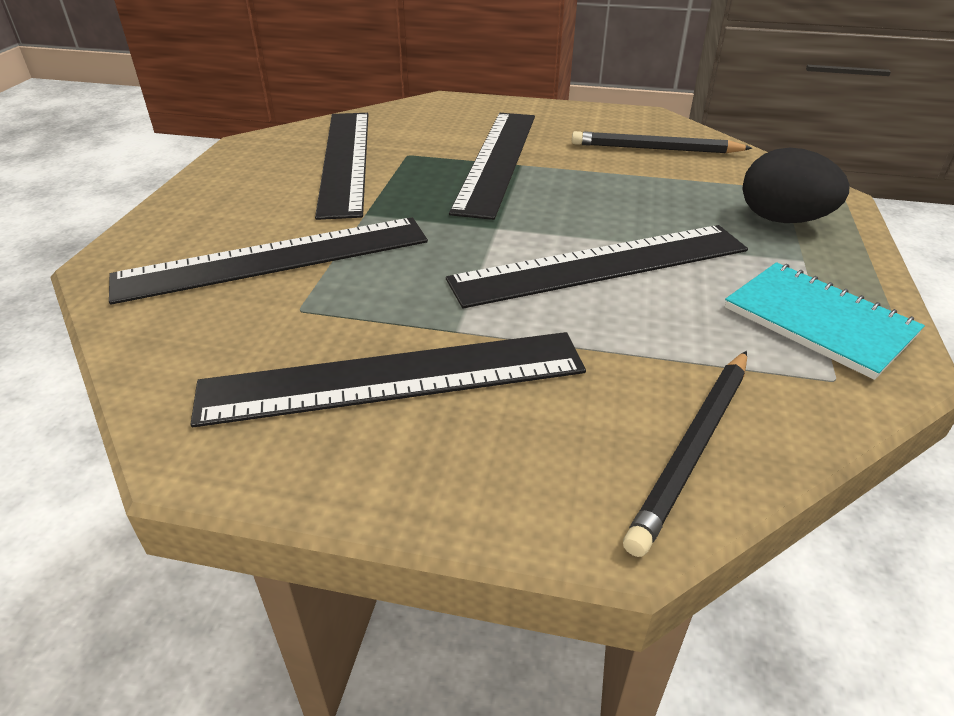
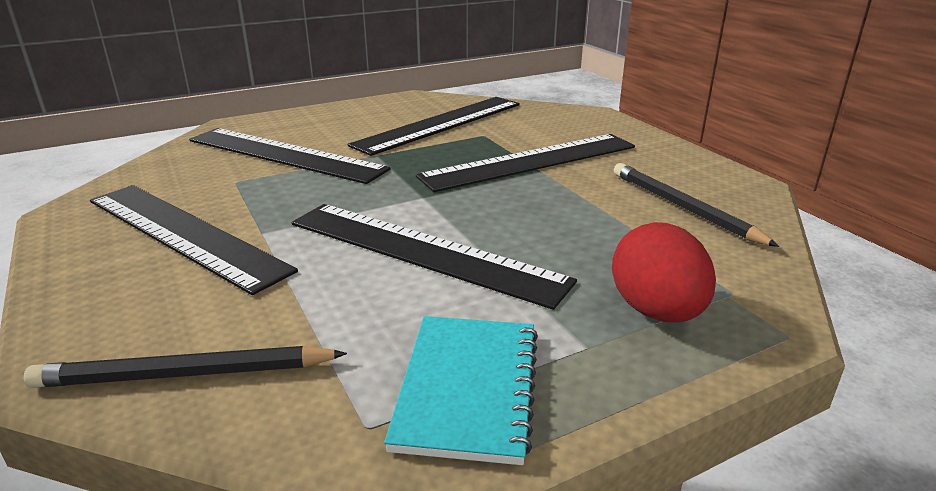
camera: 50 degrees right, 10 degrees down
black egg [743,148,850,223] -> red egg [612,222,716,322]

